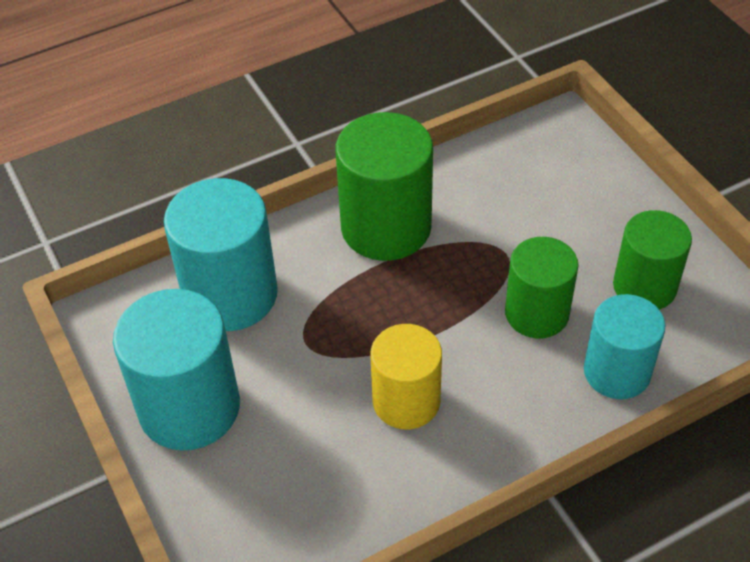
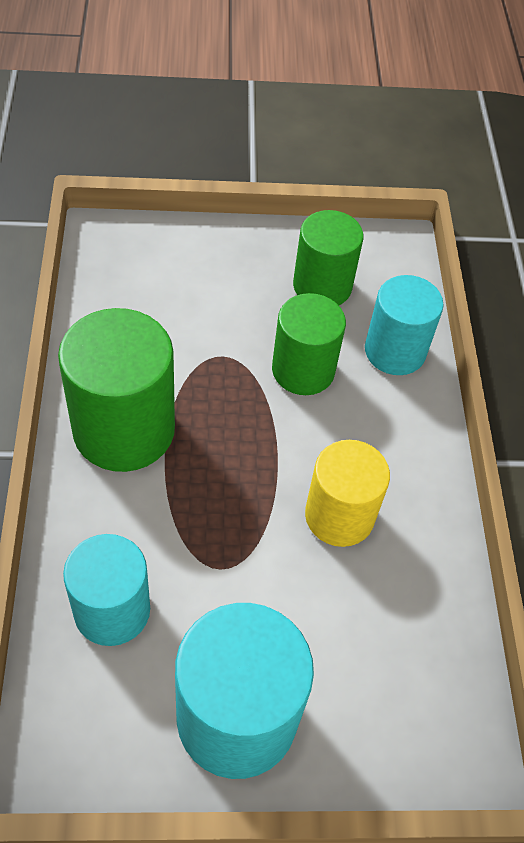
camera: 70 degrees left, 5 degrees up
turquoise cylinder [164,178,278,331] -> turquoise cylinder [63,534,150,646], size x0.66

